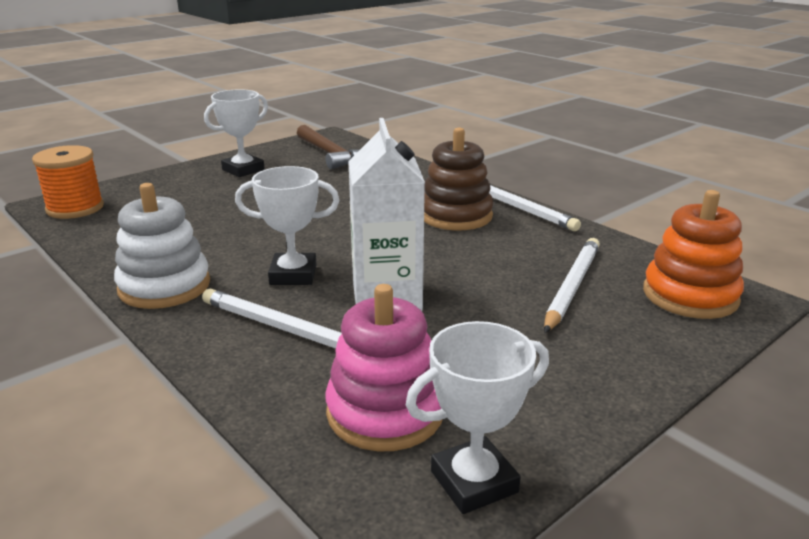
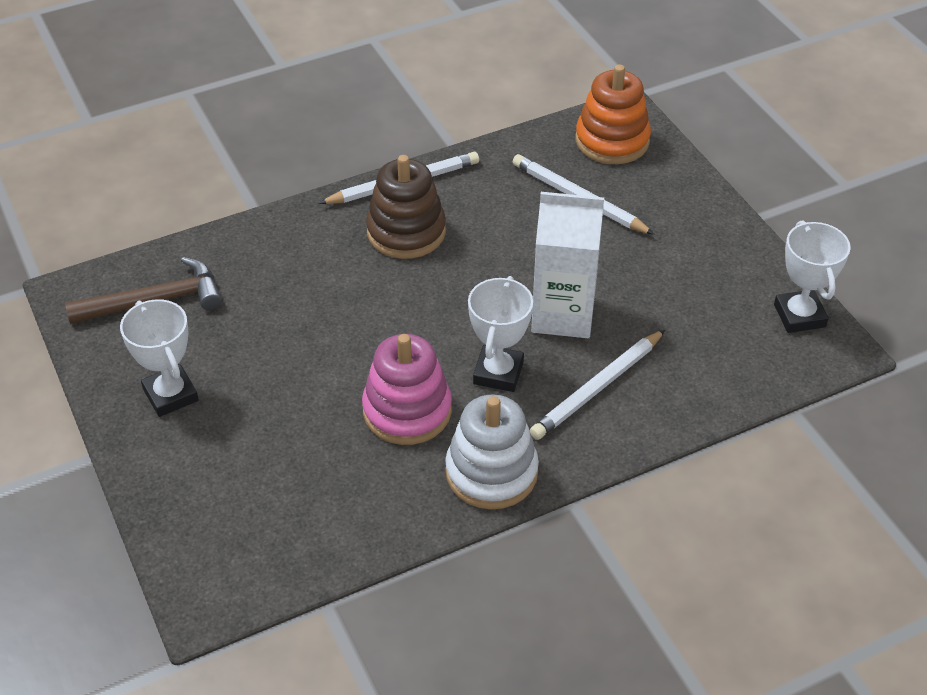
camera: 75 degrees left, 20 degrees up
orange spool [32,145,104,219] -> none
pink stacking toy [325,284,443,451] -> pink stacking toy moved to [362,334,452,445]

